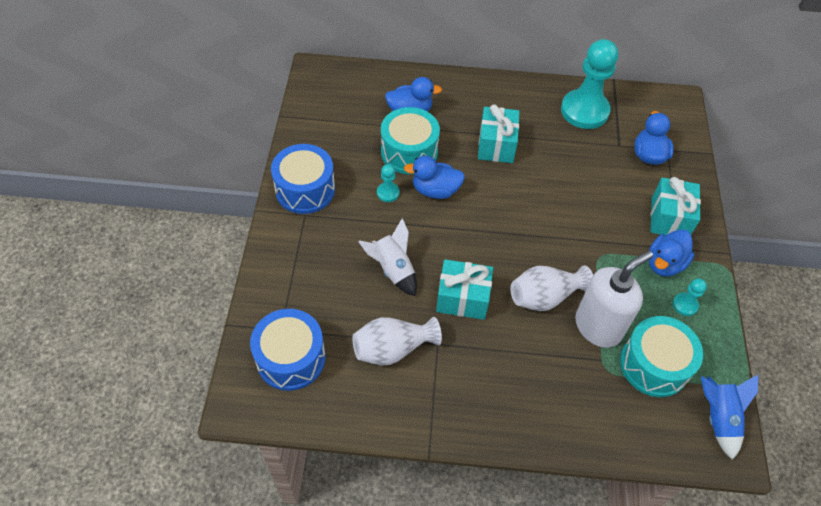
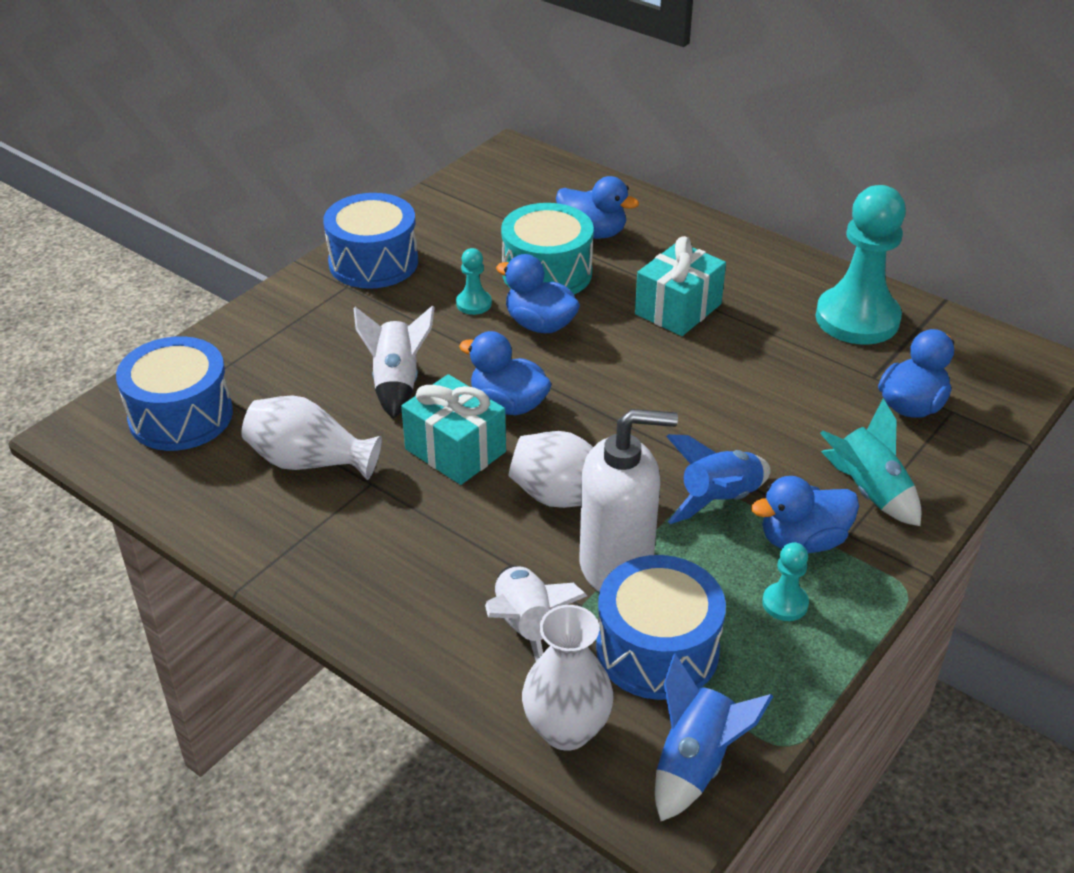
camera: 35 degrees right, 15 degrees down
turquoise drum [620,316,703,397] -> blue drum [596,555,726,700]
turquoise gift [651,177,701,235] -> turquoise rocket [820,398,921,526]
none -> blue duck [459,331,552,415]
none -> white rocket [485,565,587,661]
none -> white vase [522,605,614,751]
none -> blue rocket [666,434,771,524]

